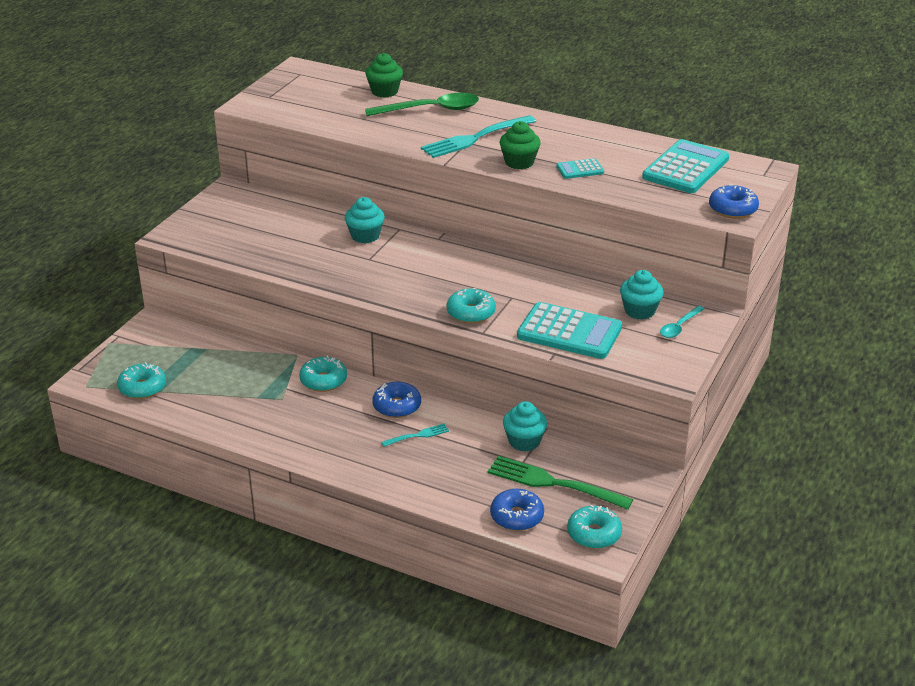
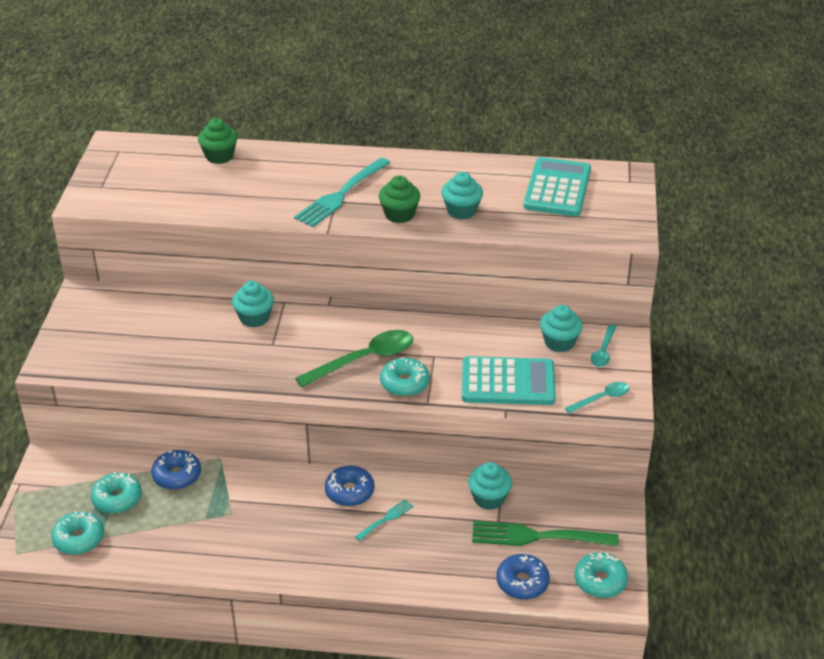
camera: 20 degrees left, 5 degrees up
turquoise donut [299,356,347,392] -> turquoise donut moved to [91,472,142,514]
green spoon [365,93,479,116] -> green spoon moved to [295,330,413,387]
turquoise calculator [557,158,604,179] -> turquoise cupcake [441,172,483,220]
blue donut [709,185,759,219] -> blue donut moved to [151,450,201,490]
none -> turquoise spoon [565,382,629,413]

